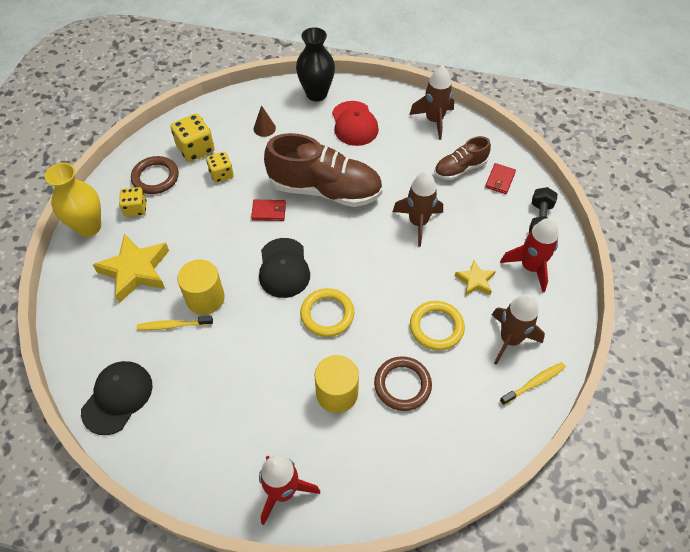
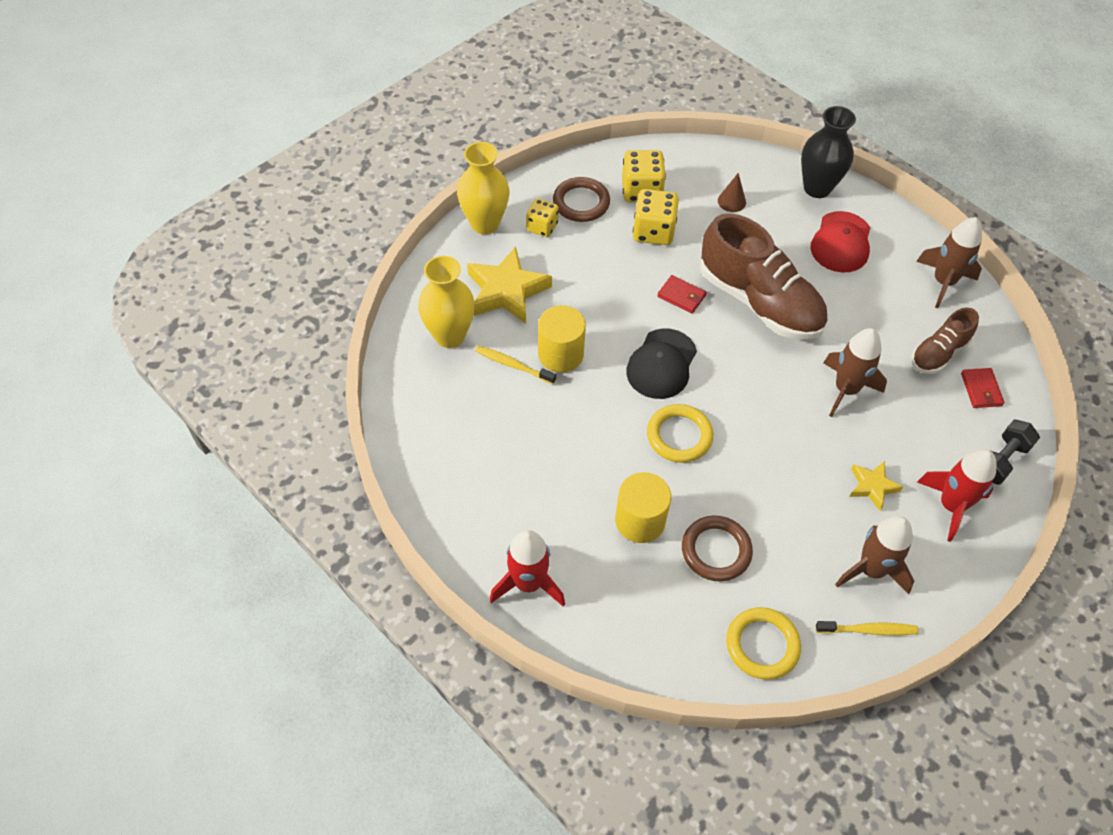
camera: 30 degrees right, 0 degrees up
black cap [81,361,153,435] -> none
yellow dice [206,152,234,183] -> yellow dice [633,189,679,245], size x1.53
yellow ring [410,301,465,350] -> yellow ring moved to [726,607,801,680]
brown shoe [434,136,491,180] -> brown shoe turned 45 degrees counterclockwise [911,308,979,374]
red wallet [485,163,516,194] -> red wallet turned 60 degrees counterclockwise [961,368,1004,408]
none -> yellow vase [418,256,475,348]

